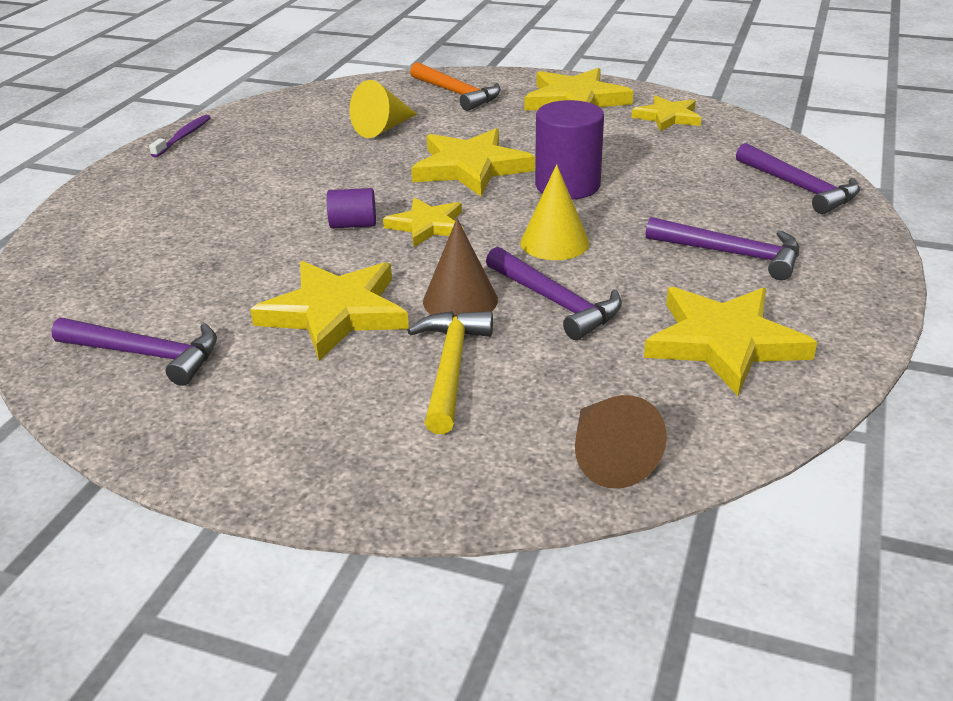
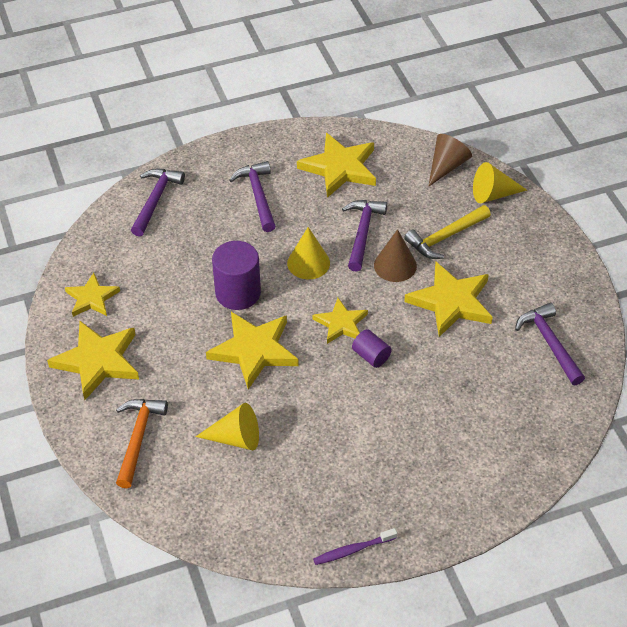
camera: 130 degrees left, 15 degrees up
none -> yellow cone [473,162,527,203]

